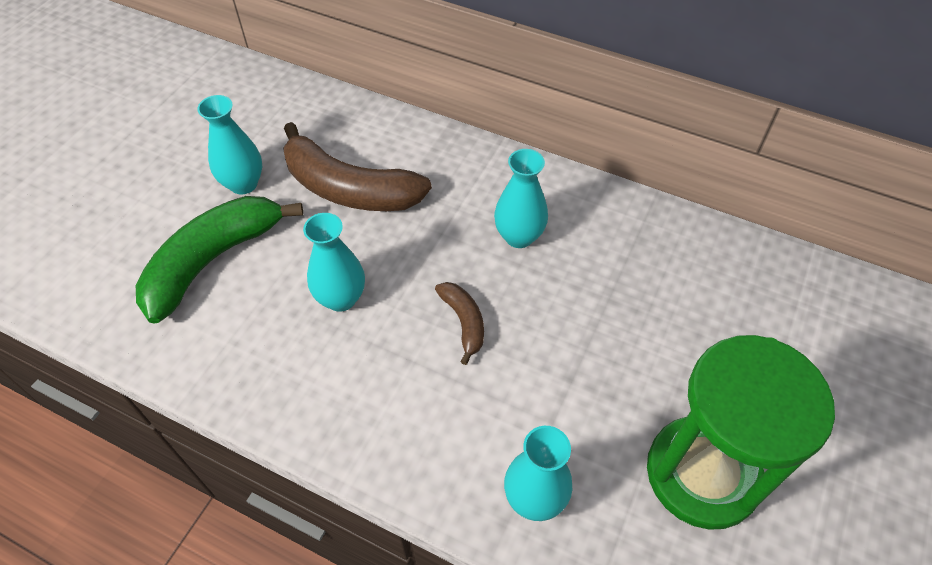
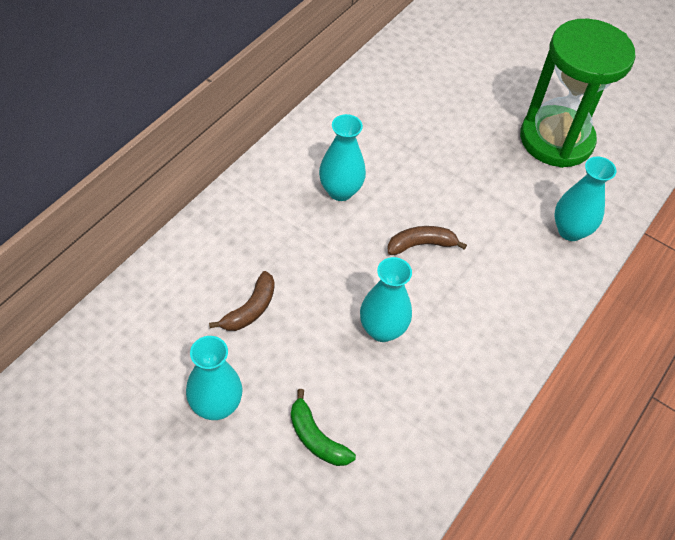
camera: 85 degrees left, 0 degrees up
green banana [136,196,303,324] -> green banana [291,389,356,466], size x0.48
brown banana [283,122,432,211] -> brown banana [209,271,275,331], size x0.48

